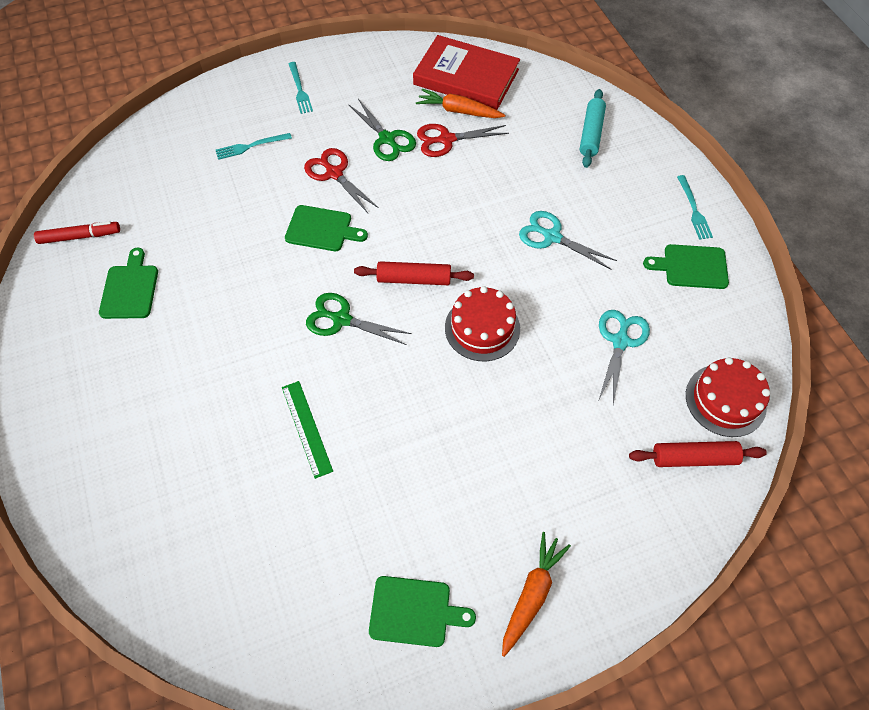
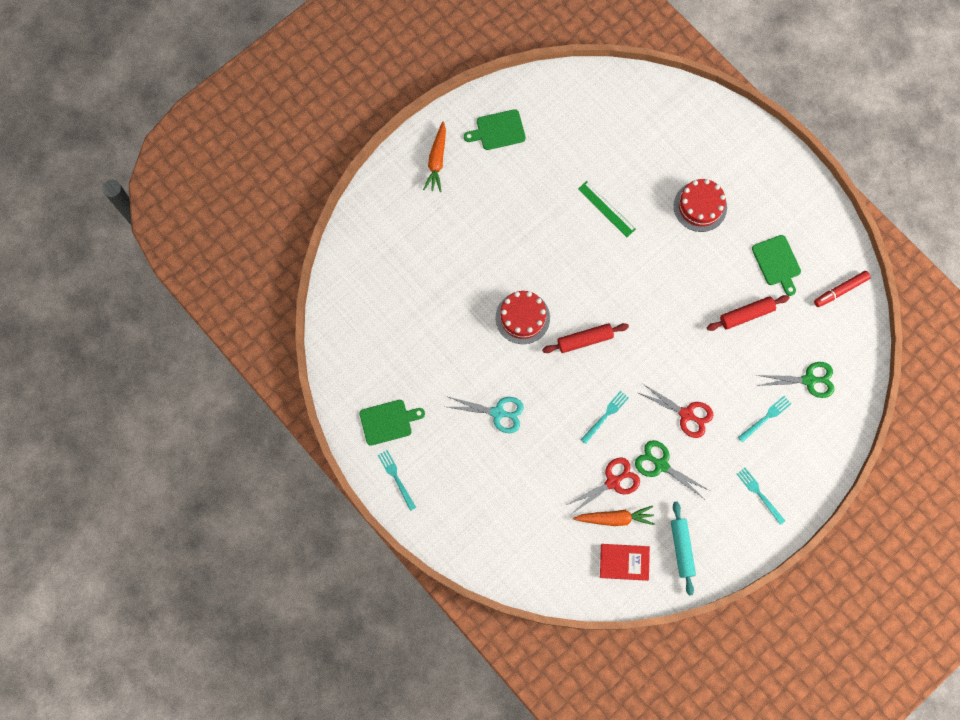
camera: 160 degrees right, 15 degrees up
green cutting board [285,205,368,251] -> none
green scissors [306,293,412,345] -> green scissors moved to [757,362,835,398]
red book [413,35,520,110] -> red book [600,544,650,581], size x0.58
turquoise rolling pin [580,89,606,168] -> turquoise rolling pin moved to [671,502,696,596]
turquoise scissors [599,310,650,404] -> none
red rolling pin [629,441,767,467] -> red rolling pin moved to [707,295,790,331]
red cake [686,357,770,437] -> red cake moved to [674,179,727,232]
none -> turquoise fork [581,391,629,444]

